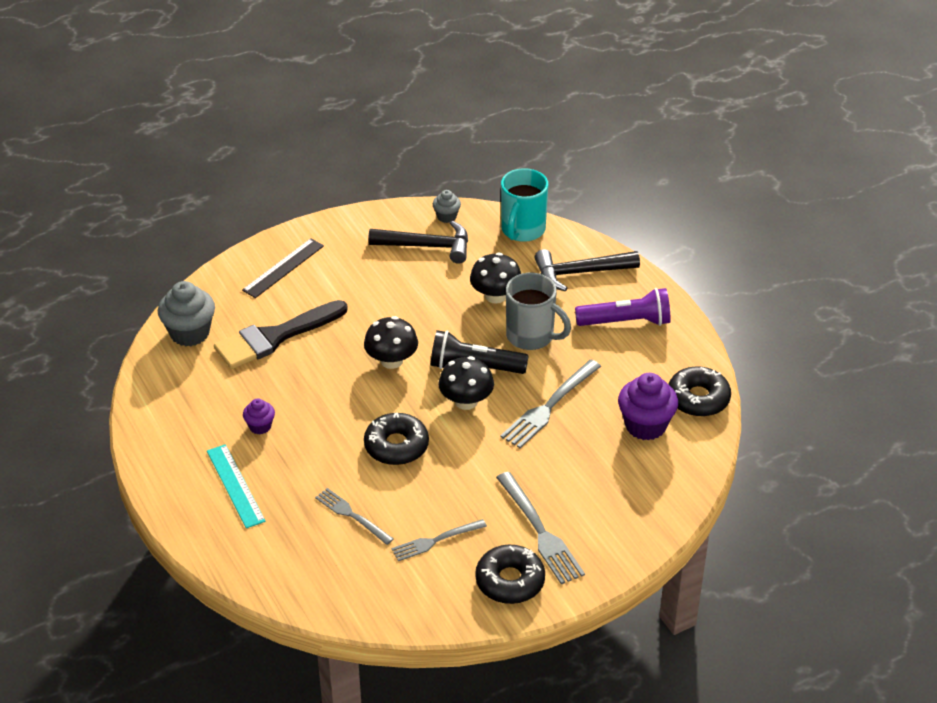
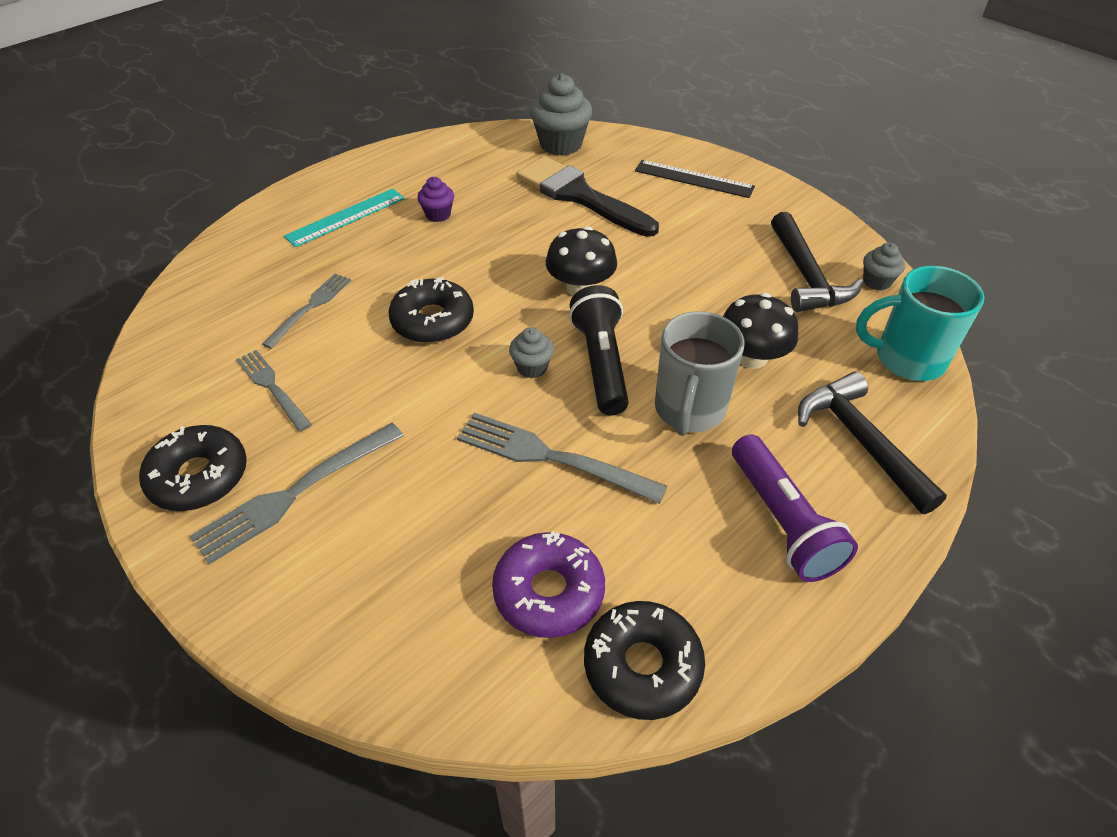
camera: 75 degrees right, 5 degrees up
black mushroom [438,356,494,410] -> grey cupcake [509,327,554,378]
purple cupcake [618,373,678,441] -> purple donut [492,531,605,638]

